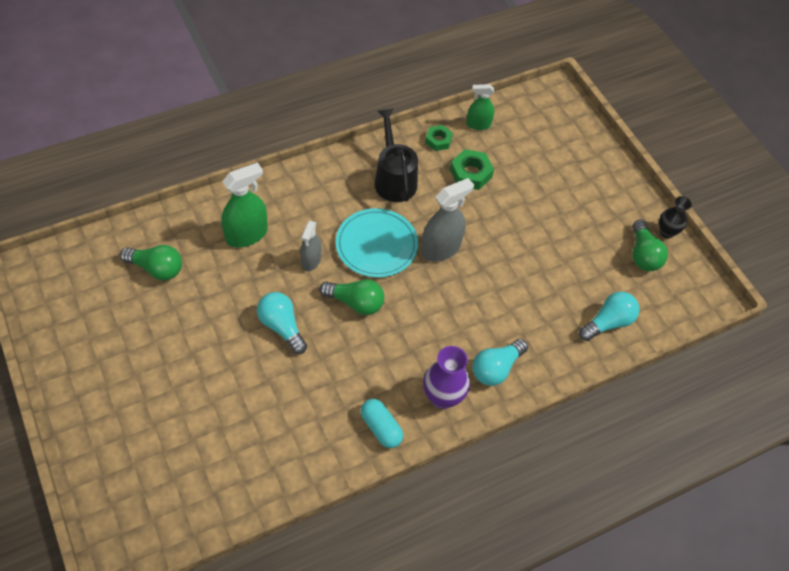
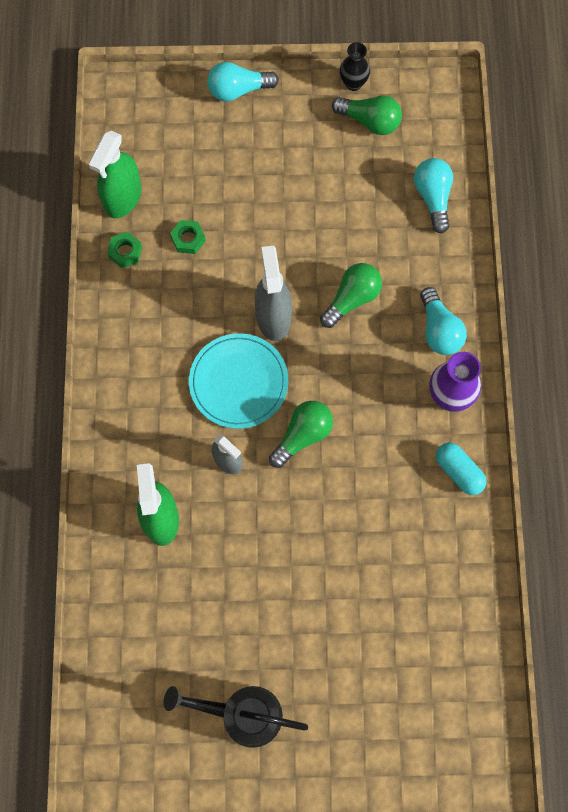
camera: 60 degrees left, 15 degrees up
green light bulb [120,245,182,281] -> green light bulb moved to [320,263,382,328]
turquoise light bulb [257,292,307,354] -> turquoise light bulb moved to [207,62,279,101]
turquoise capsule [361,399,403,448] -> turquoise capsule turned 60 degrees clockwise [436,443,486,495]
black watering can [374,109,418,202] -> black watering can moved to [164,686,308,748]
green nut [450,149,494,190] -> green nut [170,220,206,254], size x0.66
green spray bottle [466,84,494,130] -> green spray bottle [88,131,141,218], size x1.61

